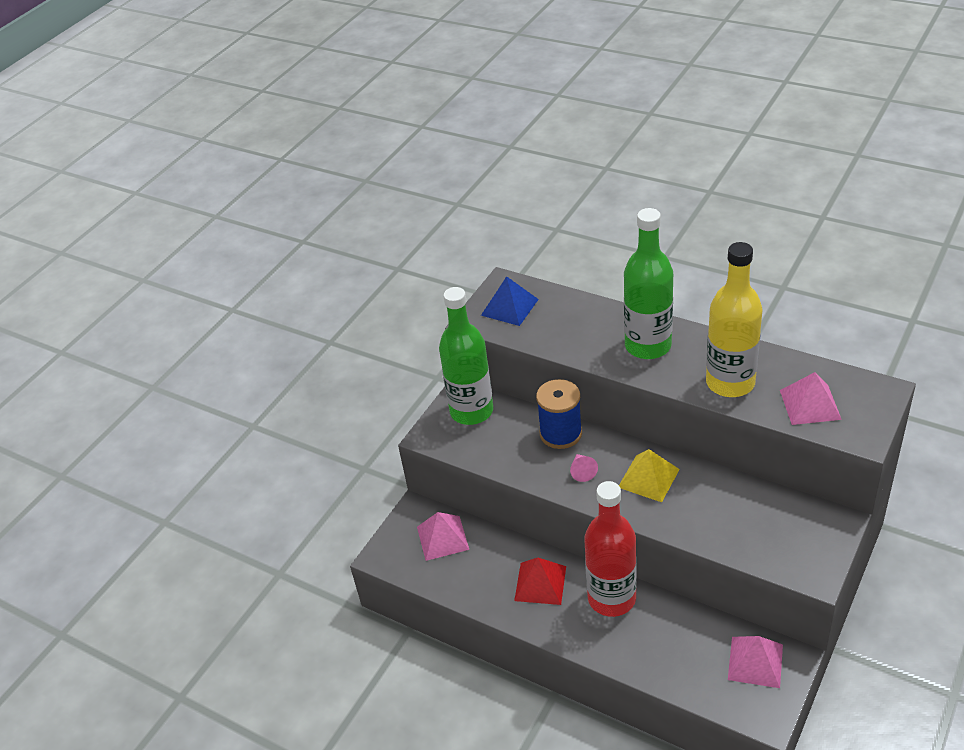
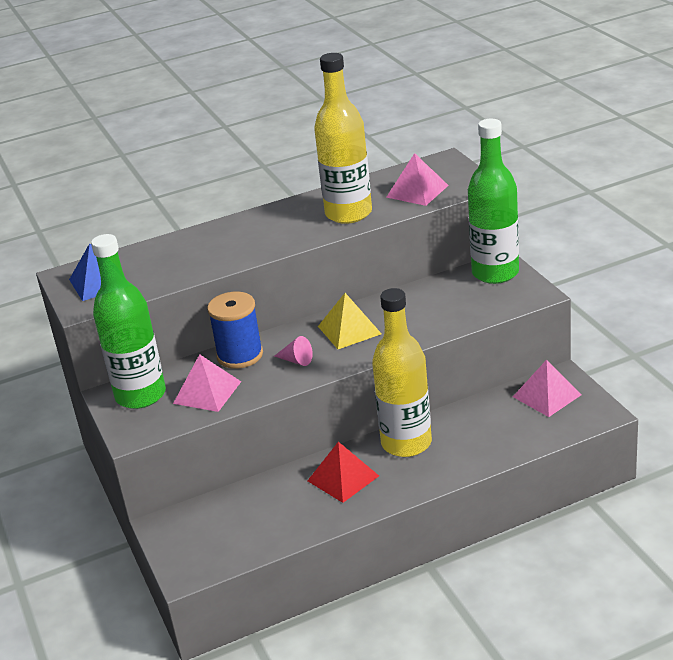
camera: 55 degrees left, 10 degrees down
pink pyramid [417,512,469,561] -> pink pyramid moved to [173,354,241,412]
red bottle [584,481,637,617] -> yellow bottle [372,288,432,457]
green bottle [624,208,673,359] -> green bottle moved to [468,119,519,284]

